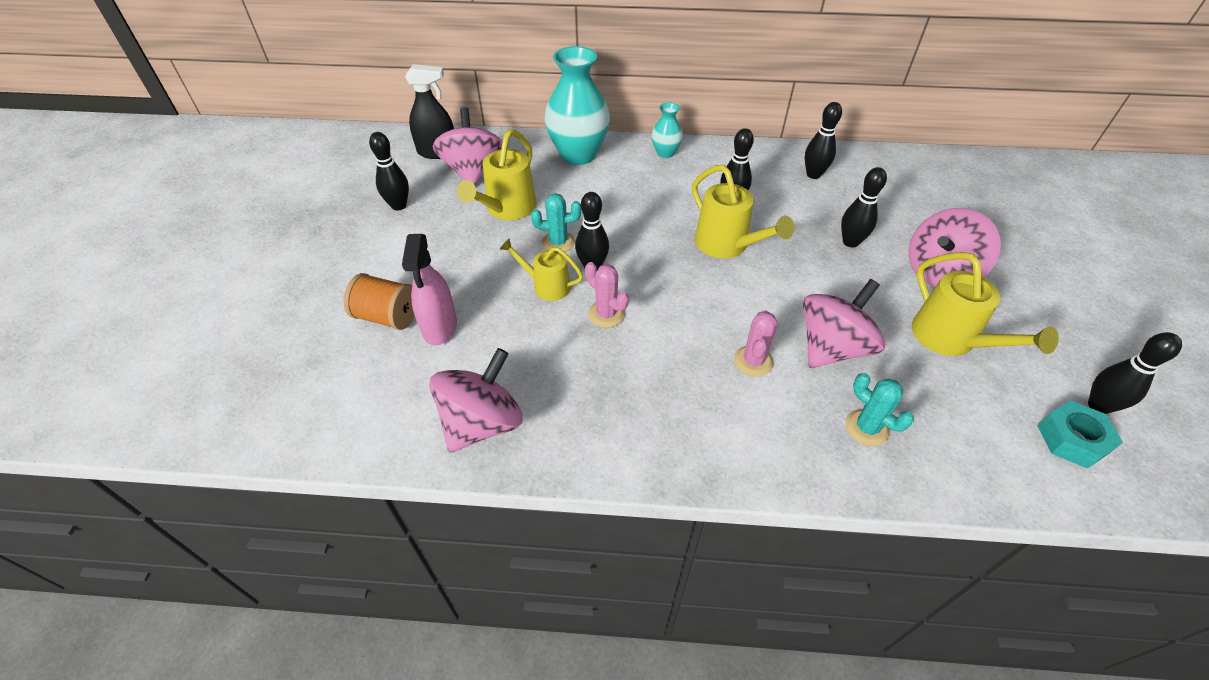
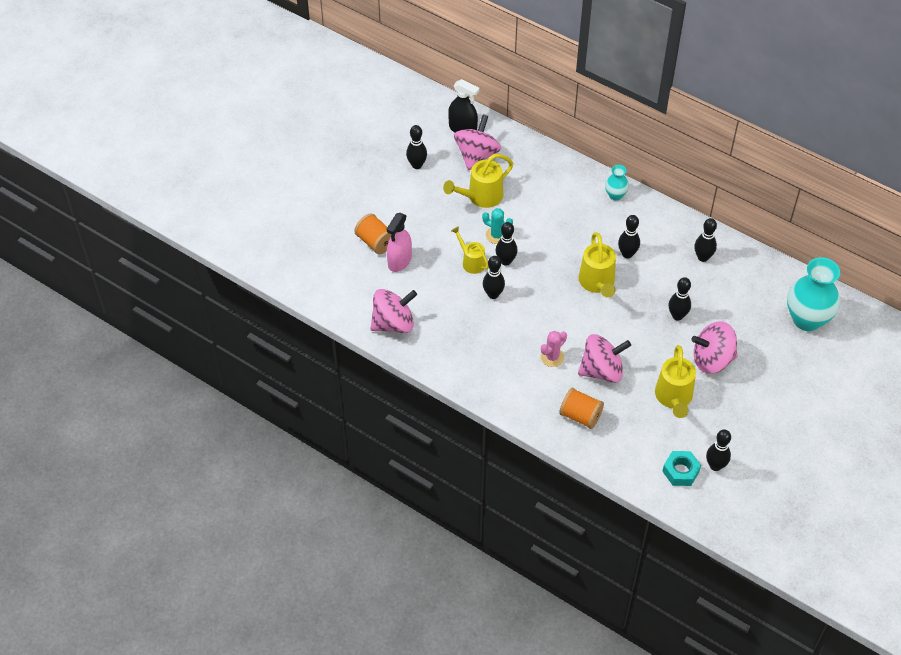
camera: 30 degrees right, 5 degrees up
turquoise vase [544,46,610,165] -> turquoise vase moved to [787,257,840,331]
pink cactus [585,262,629,328] -> black bowling pin [483,256,505,299]
turquoise cactus [845,373,914,446] -> orange spool [559,388,604,429]

